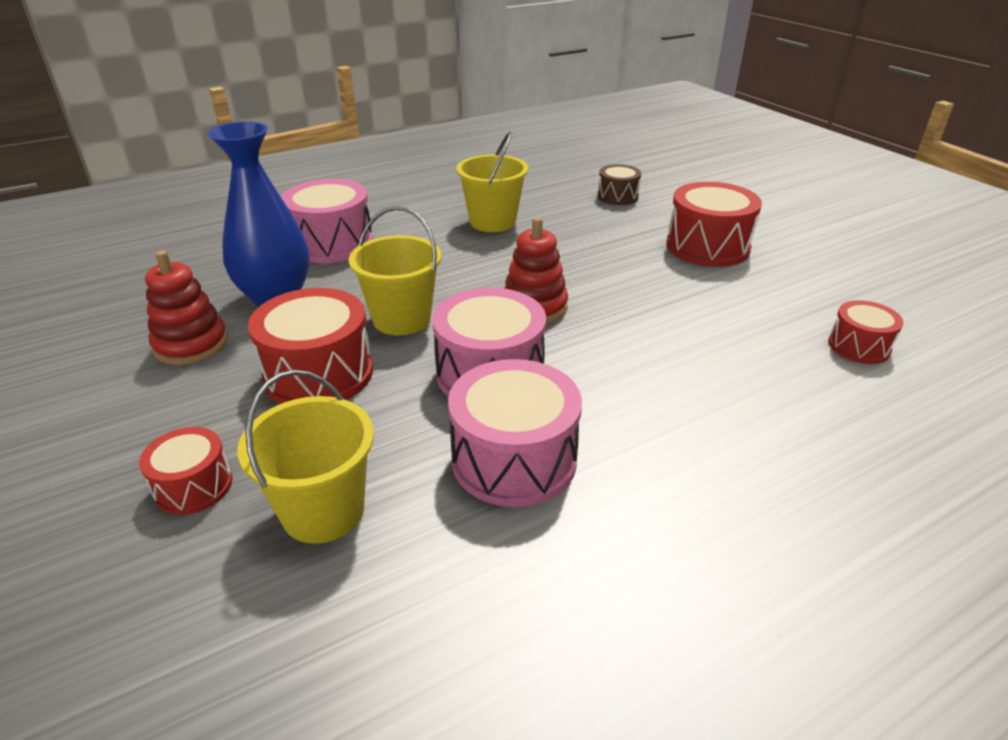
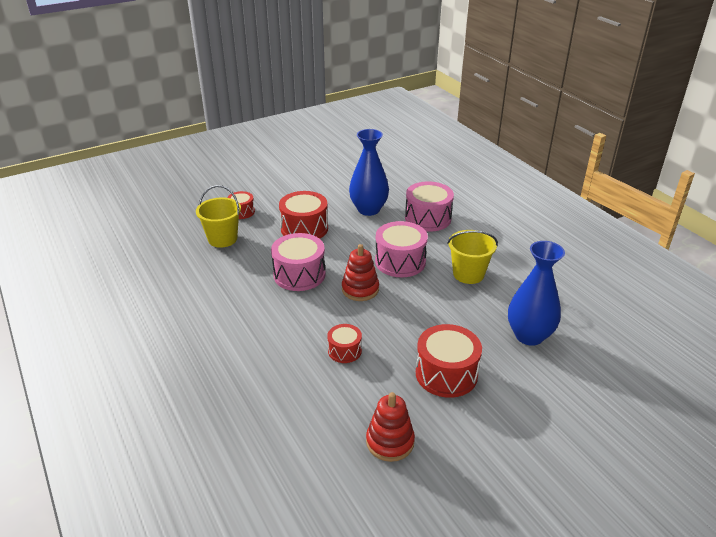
camera: 90 degrees right, 0 degrees up
red stacking toy [145,250,228,365] -> red stacking toy moved to [366,392,415,462]
yellow bucket [349,206,442,335] -> none
pink drum [448,359,582,507] -> pink drum moved to [375,221,428,277]
brown drum [598,164,641,205] -> blue vase [508,241,565,346]
red drum [828,300,903,364] -> red drum moved to [327,324,362,363]

